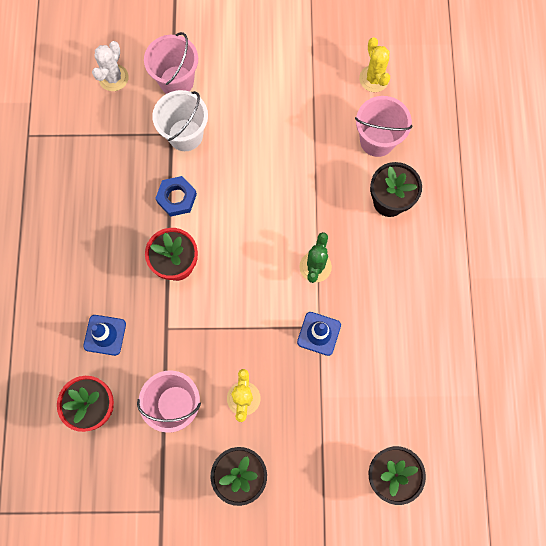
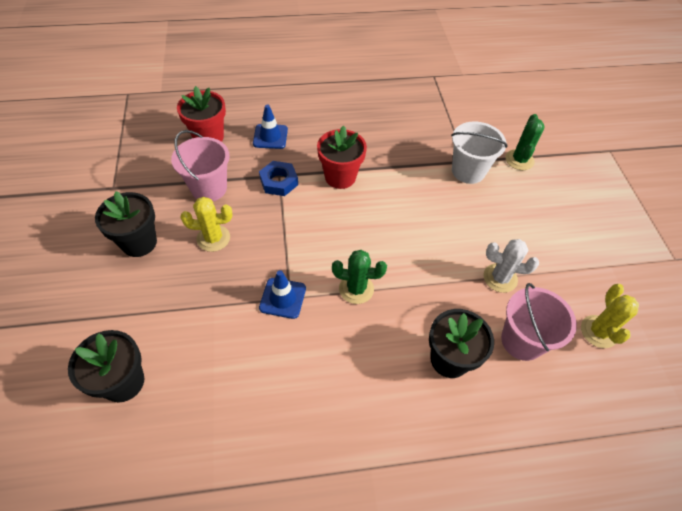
camera: 80 degrees right, 20 degrees down
white cactus [92,41,129,91] -> white cactus moved to [484,239,539,293]
pink bucket [144,32,198,94] -> green cactus [506,114,545,170]
blue nut [155,176,197,217] -> blue nut moved to [259,161,298,196]
yellow cactus [359,37,390,92] -> yellow cactus turned 60 degrees counterclockwise [581,284,639,348]

